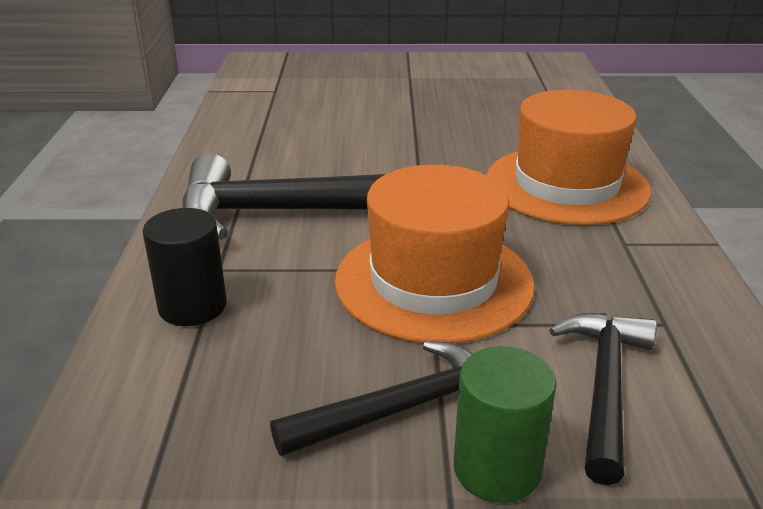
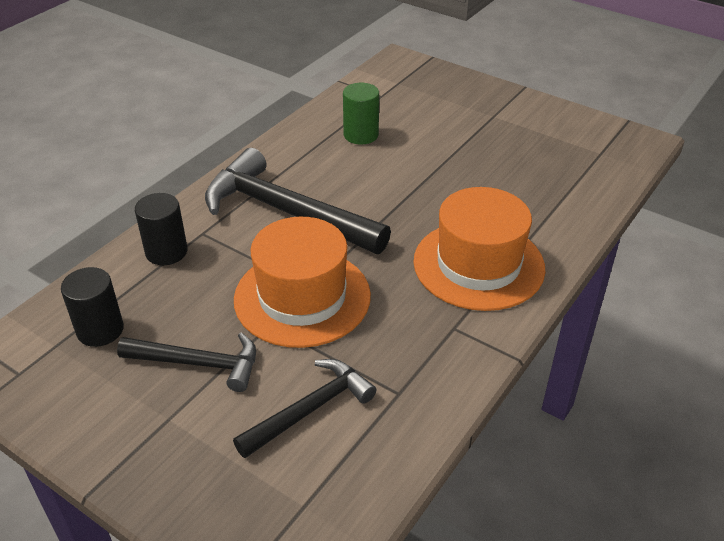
camera: 35 degrees right, 10 degrees up
green cylinder [454,346,556,503] -> green cylinder moved to [343,83,379,144]
none -> black cylinder [61,267,124,347]

